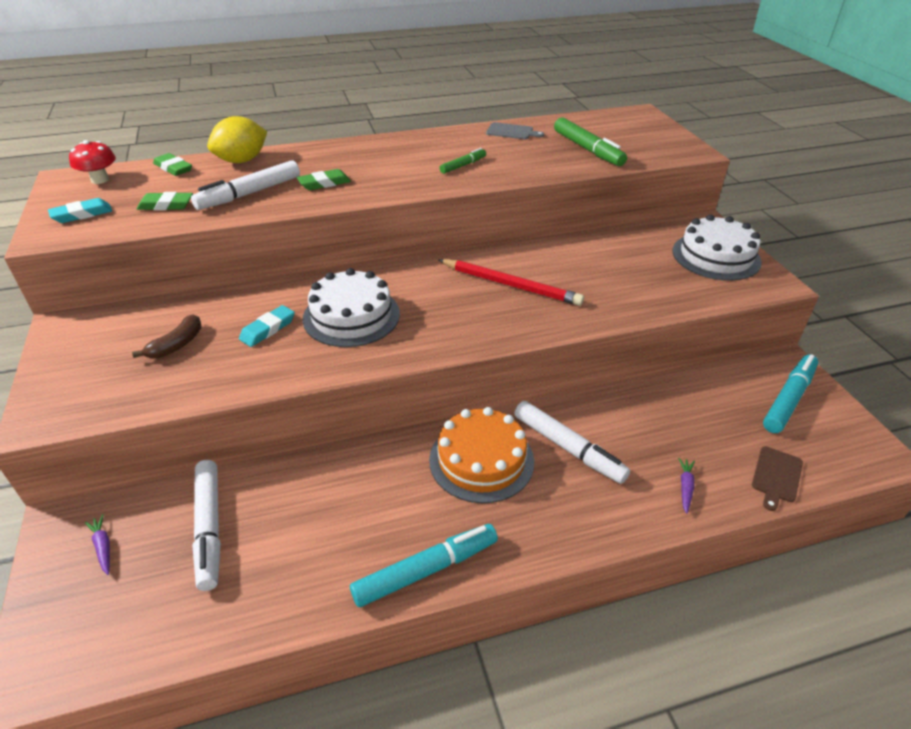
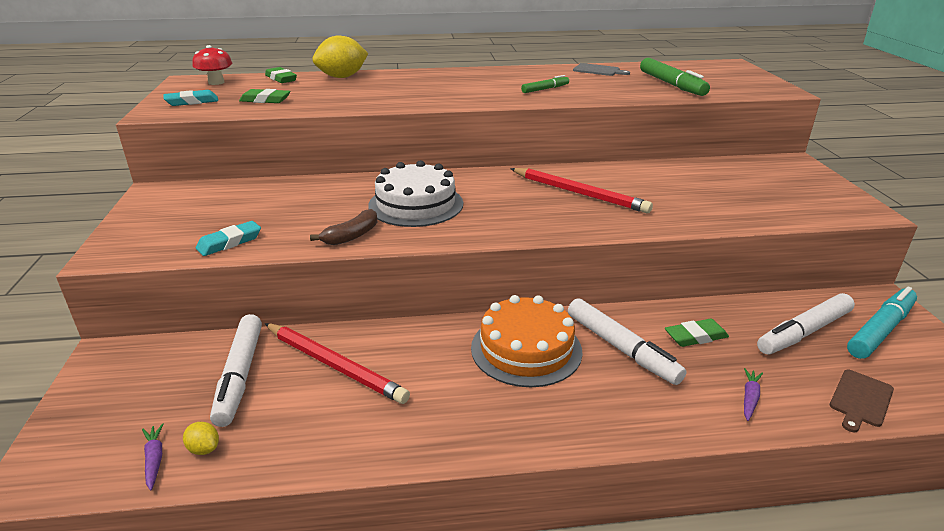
camera: 10 degrees right, 10 degrees down
purple carrot [85,514,110,575] -> purple carrot moved to [142,423,164,491]
brown banana [132,314,202,358] -> brown banana moved to [310,209,377,245]
white marker [191,160,300,210] -> white marker moved to [757,293,855,354]
turquoise eraser [239,305,295,347] -> turquoise eraser moved to [196,221,261,256]
green eraser [297,169,351,190] -> green eraser moved to [665,319,729,347]
turquoise marker [350,524,498,607] -> none
white cake [673,214,762,281] -> none
none -> yellow lemon [183,422,219,455]
none -> red pencil [265,323,410,404]

